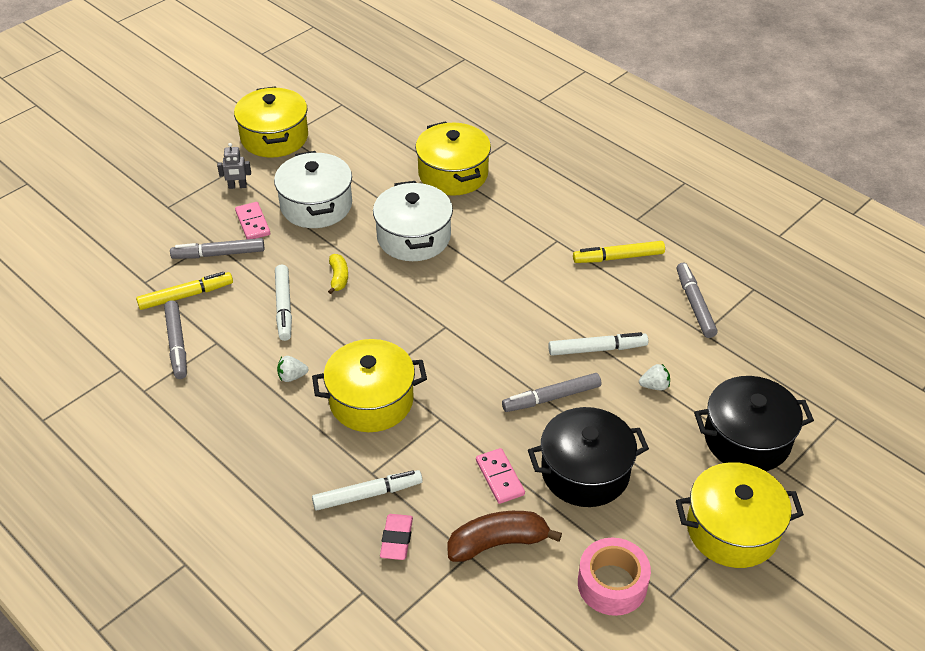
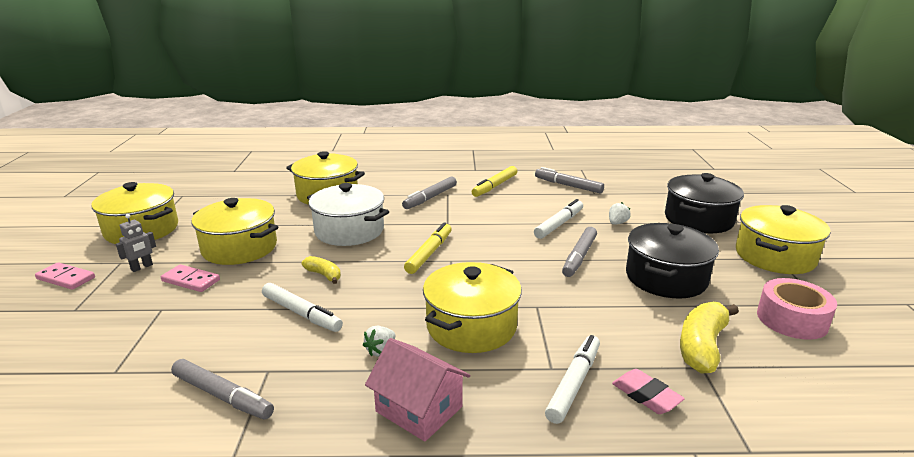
camera: 45 degrees left, 20 degrees down
yellow marker [136,272,233,310] -> yellow marker moved to [404,222,452,274]
grey marker [170,238,264,259] -> grey marker moved to [402,177,457,209]
white pot [274,151,352,228] -> yellow pot [192,198,278,265]
brown banana [447,511,562,562] -> yellow banana [680,302,739,374]
pink domino [476,448,525,504] -> pink domino moved to [35,262,95,290]
none -> pink house [365,338,470,442]

